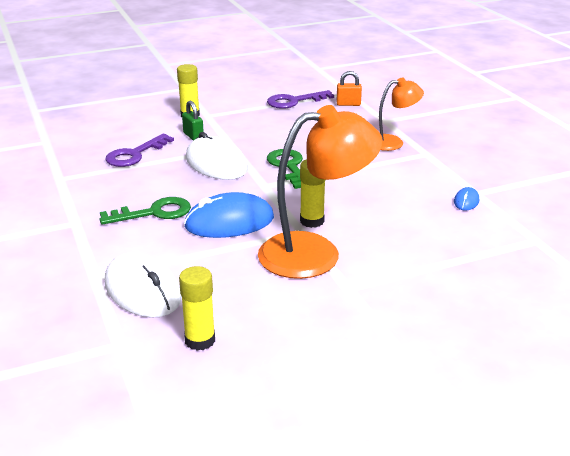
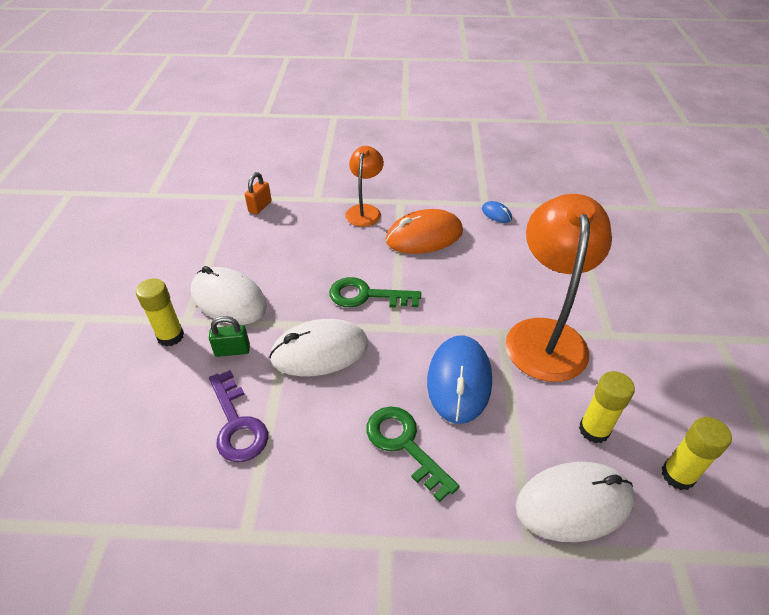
camera: 65 degrees left, 15 degrees up
green key [100,197,191,225] -> green key turned 45 degrees counterclockwise [366,406,460,502]
purple key [267,90,334,109] -> none
yellow glue stick [300,159,325,228] -> yellow glue stick moved to [579,371,635,444]
none -> white mouse [191,266,267,325]
none -> orange mouse [385,209,463,254]

